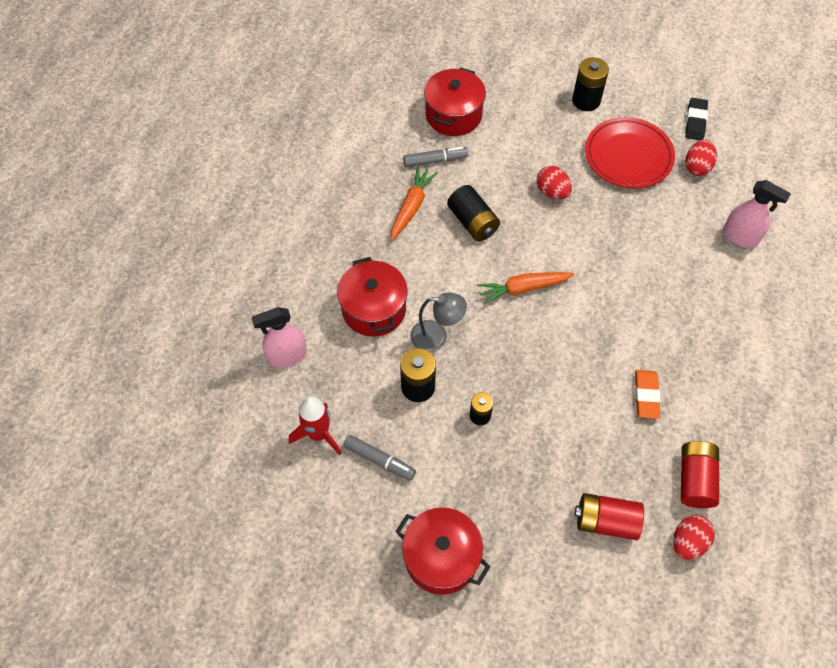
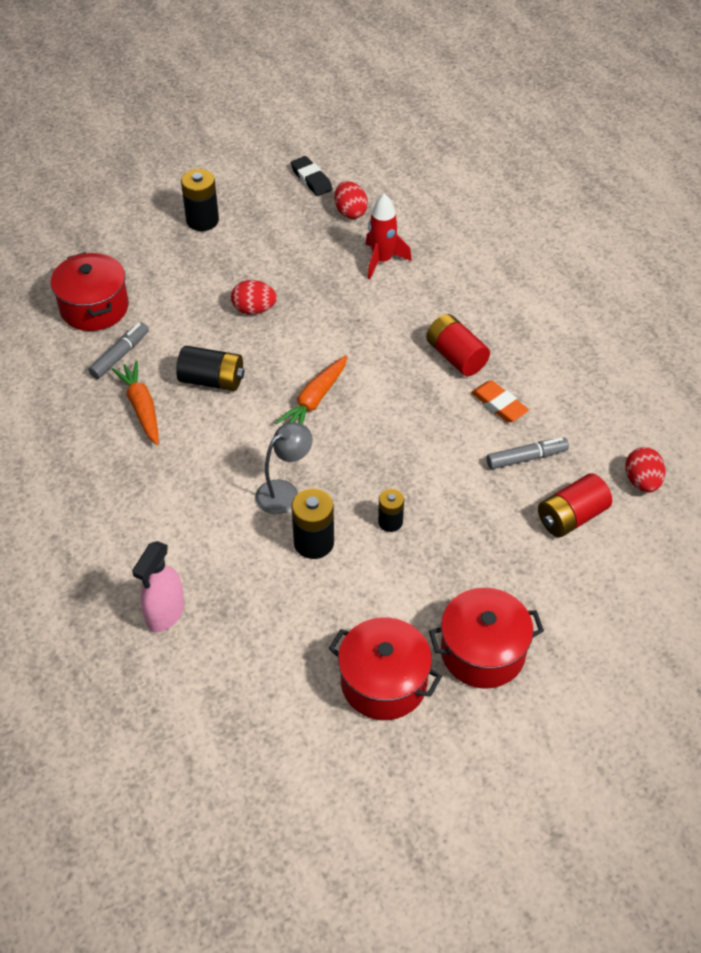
camera: 45 degrees left, 10 degrees down
red rocket [289,396,341,455] -> red rocket moved to [365,193,412,279]
red pot [337,257,407,337] -> red pot moved to [329,618,442,720]
grey marker [343,435,416,481] -> grey marker moved to [487,437,569,469]
red plate [585,117,675,189] -> none
red battery [681,441,719,508] -> red battery moved to [426,314,490,376]
pink spray bottle [723,180,791,248] -> none

